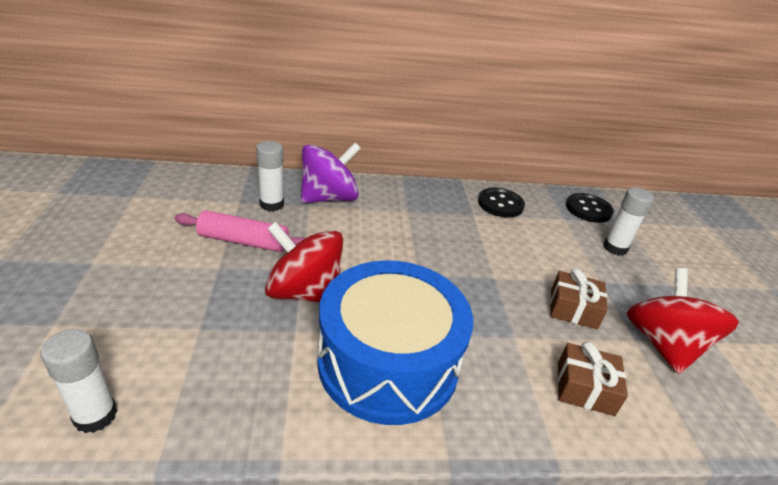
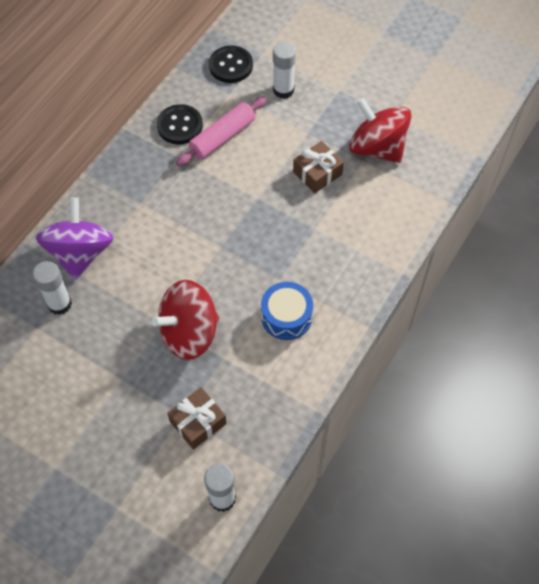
camera: 50 degrees left, 25 degrees up
pink rolling pin [174,210,305,252] -> pink rolling pin moved to [176,97,267,166]
blue drum [317,260,473,425] -> blue drum [261,282,313,340], size x0.49
brown gift [557,342,628,416] -> brown gift moved to [167,387,227,450]

